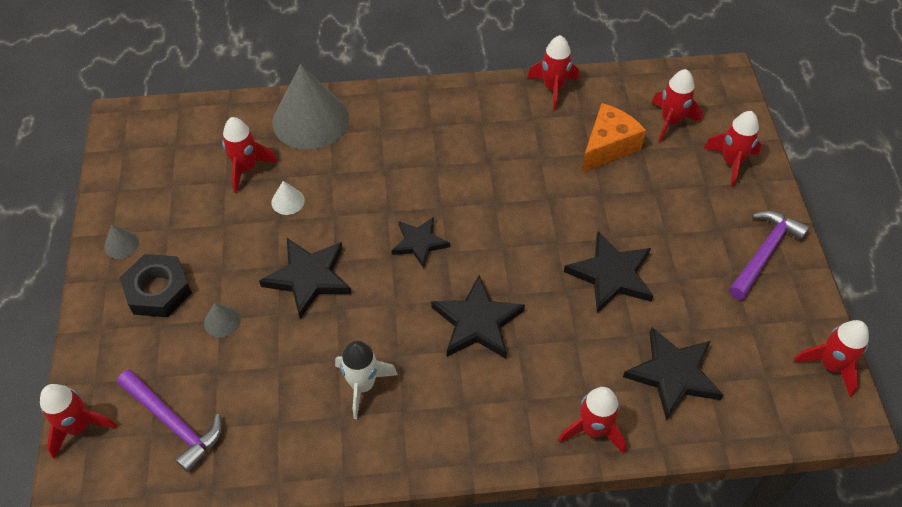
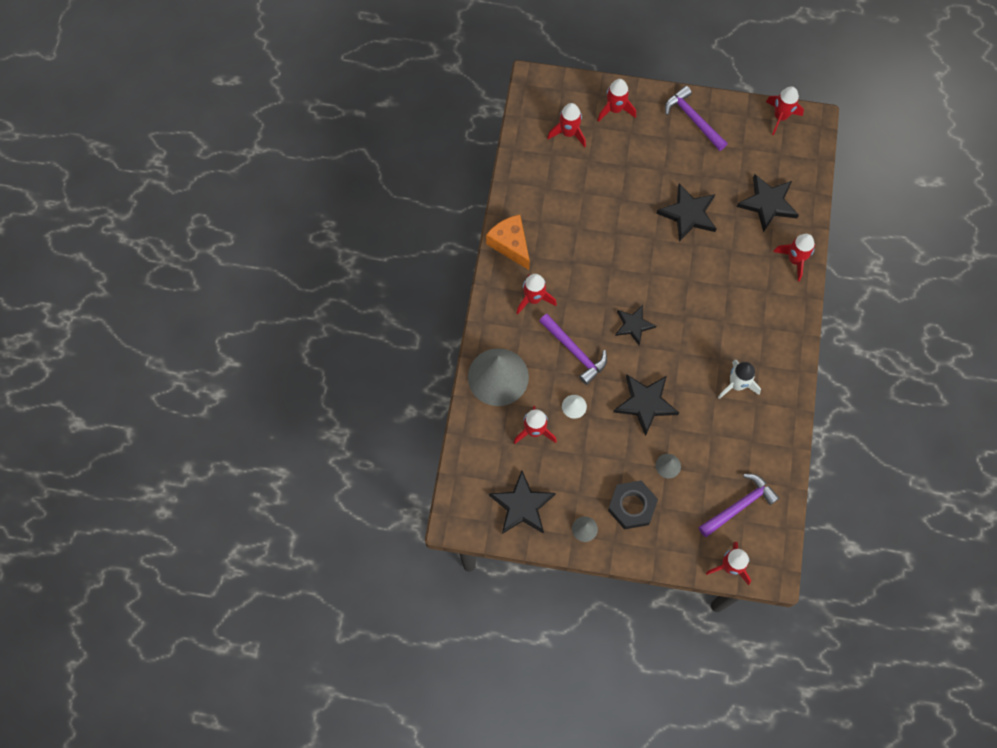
camera: 75 degrees left, 15 degrees up
black star [431,275,525,359] -> black star moved to [489,471,556,534]
red rocket [527,35,579,111] -> red rocket moved to [516,274,557,315]
orange cheese [581,103,646,173] -> orange cheese moved to [486,215,530,270]
none -> purple hammer [539,314,607,385]

